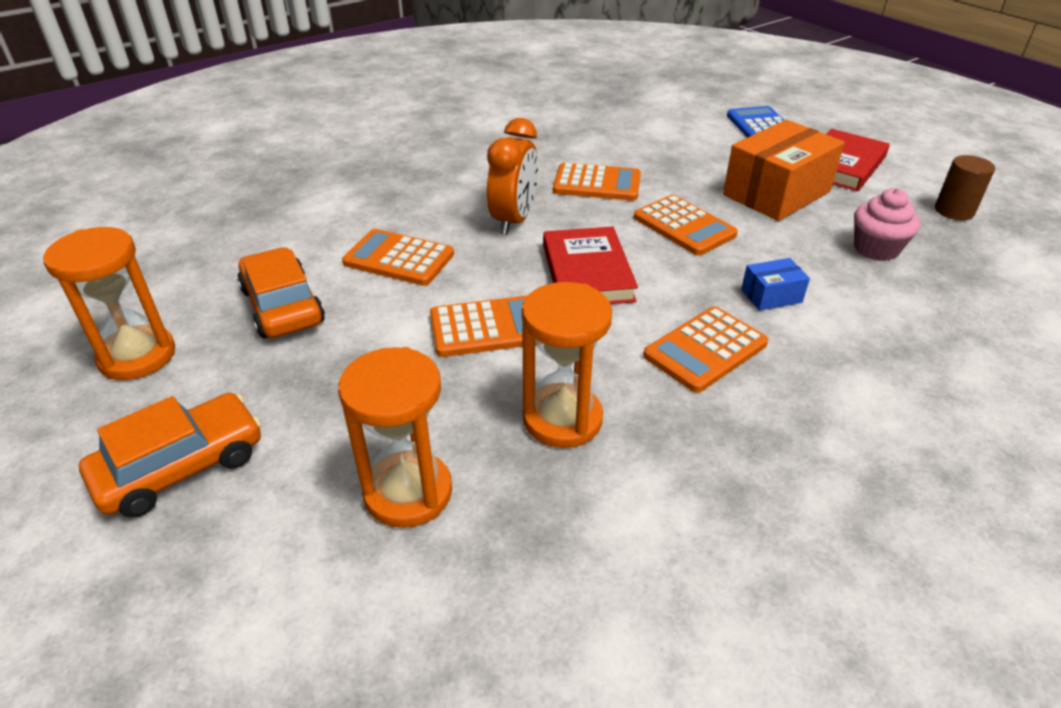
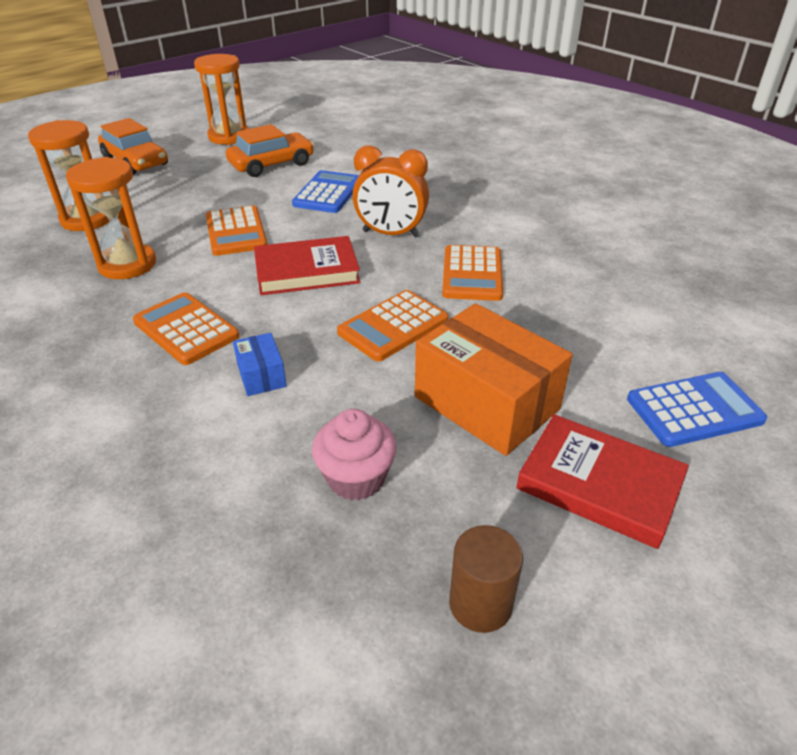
camera: 85 degrees right, 0 degrees up
orange calculator [342,229,454,286] -> blue calculator [292,170,359,213]

